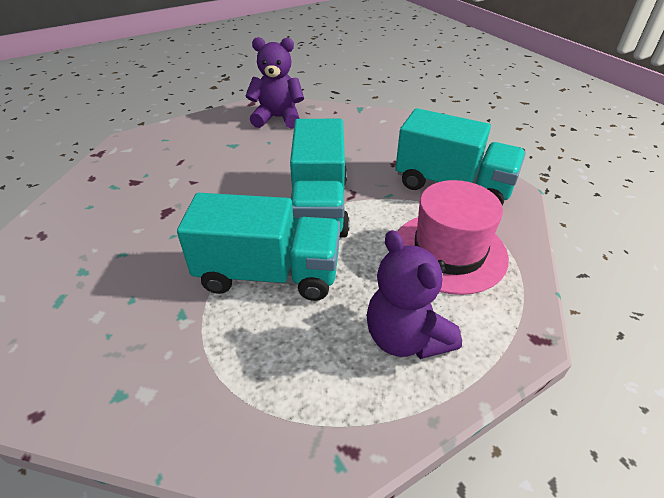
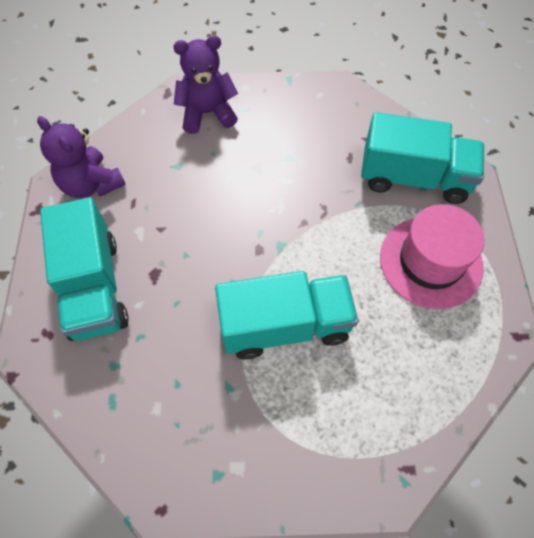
camera: 15 degrees left, 20 degrees up
turquoise truck [290,119,349,238] -> turquoise truck moved to [40,197,129,341]
purple teddy bear [367,230,462,359] -> purple teddy bear moved to [37,116,126,198]

